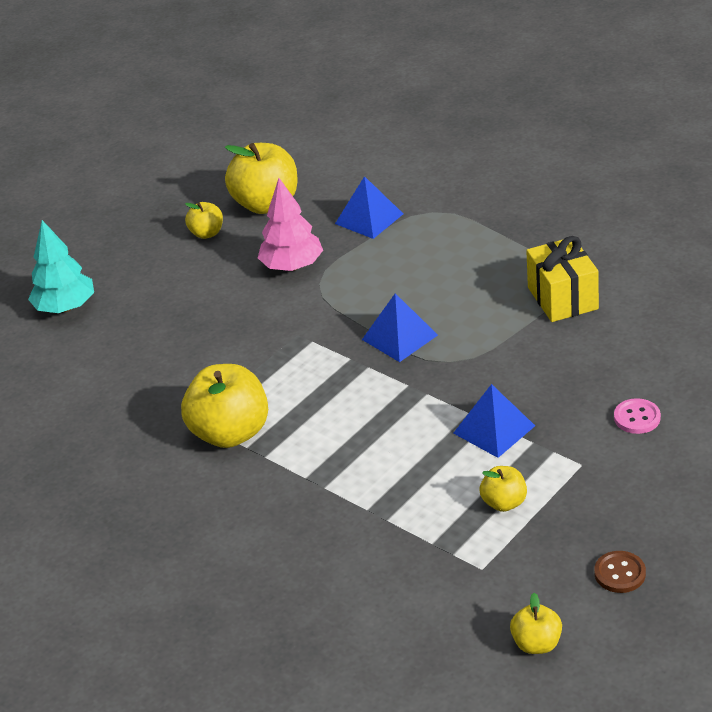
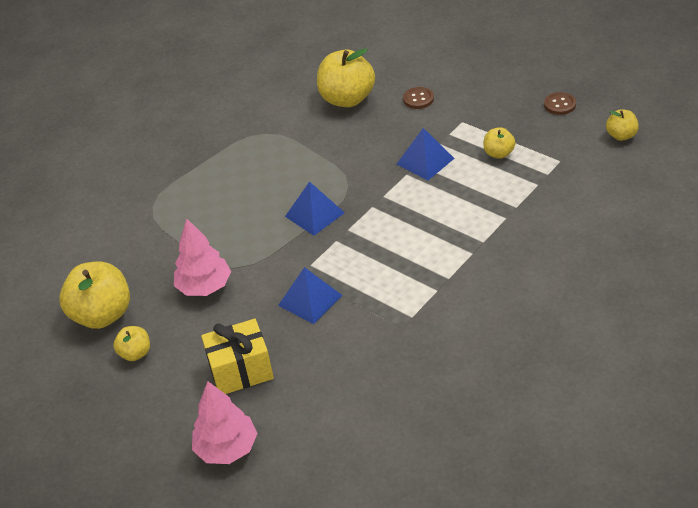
camera: 90 degrees left, 5 degrees up
turquoise tree [28,220,94,313] -> pink tree [192,381,258,464]
yellow apple [181,364,268,448] -> yellow apple moved to [317,48,375,107]
blue pyramid [335,176,403,239] -> blue pyramid moved to [278,267,342,324]
yellow gift [526,236,599,322] -> yellow gift moved to [201,319,274,394]
pink button [614,398,661,434] -> brown button [403,87,434,109]

